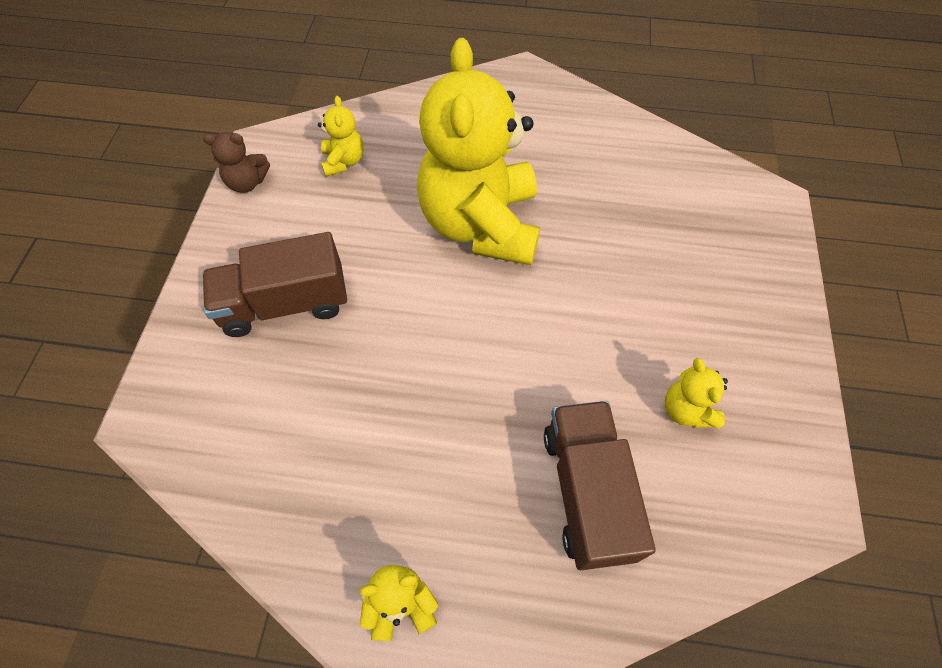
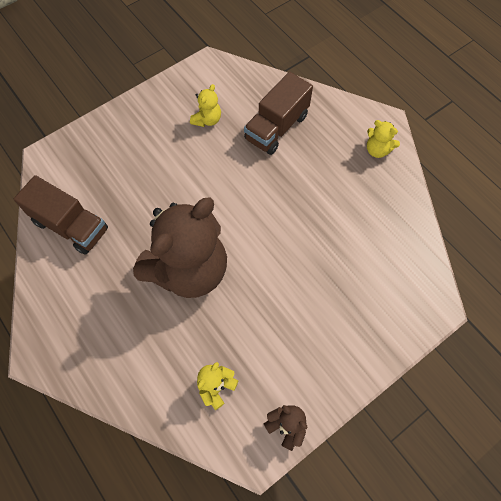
camera: 135 degrees left, 5 degrees up
brown truck [203,232,347,337] -> brown truck moved to [14,175,108,255]
yellow teddy bear [417,38,540,265] -> brown teddy bear [133,198,227,298]

